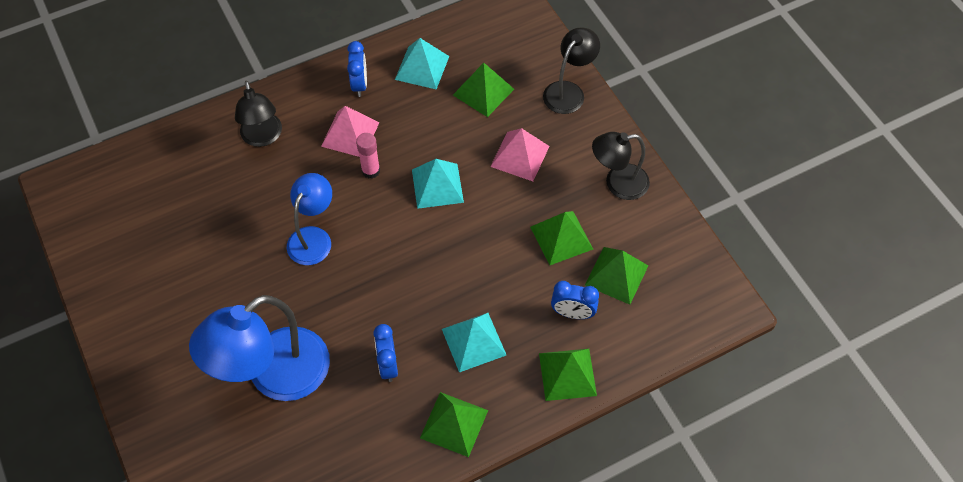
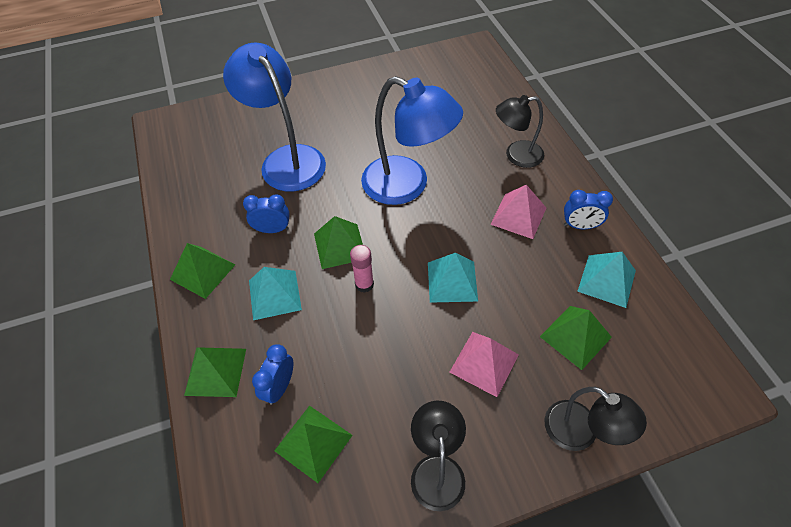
camera: 100 degrees right, 5 degrees down
blue lamp [287,173,332,265] -> blue lamp [361,76,463,205], size x1.70
pink glue stick [356,133,380,179] -> pink glue stick moved to [350,245,374,293]
green pyramid [530,211,593,265] -> green pyramid moved to [314,216,363,269]

